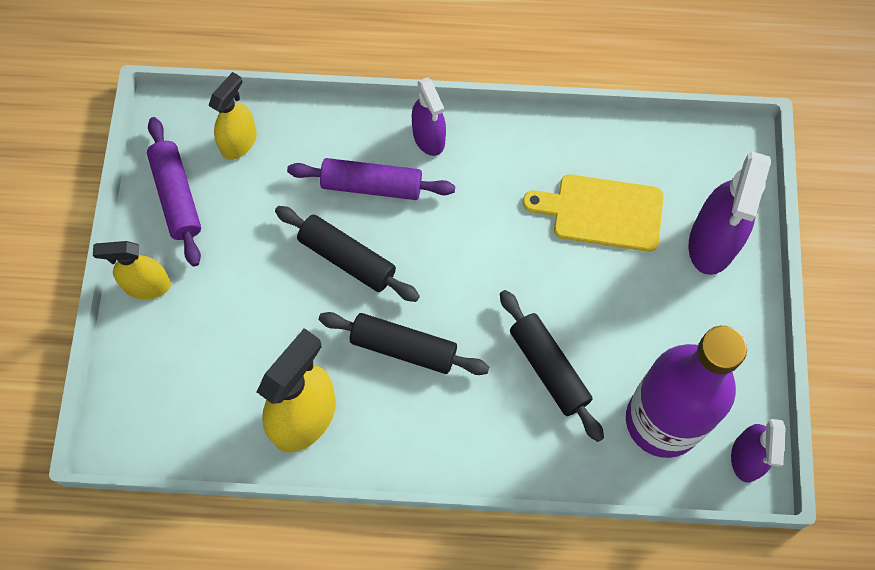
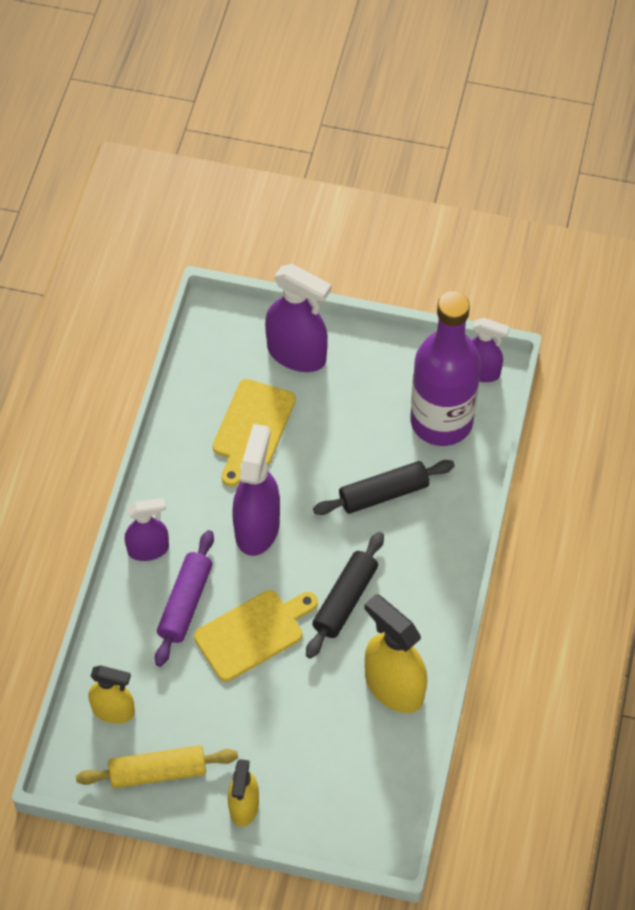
camera: 80 degrees left, 10 degrees down
purple rolling pin [147,117,201,267] -> yellow rolling pin [76,745,238,789]
yellow spray bottle [208,72,257,160] -> yellow spray bottle turned 150 degrees clockwise [88,665,135,724]
black rolling pin [275,206,420,302] -> yellow cutting board [194,590,318,682]
none -> purple spray bottle [232,424,280,556]

